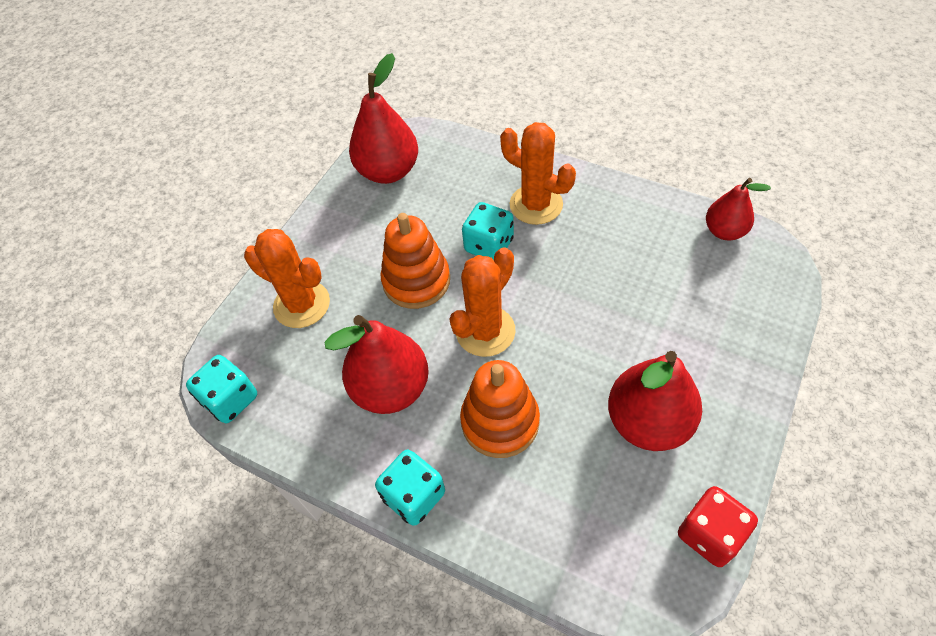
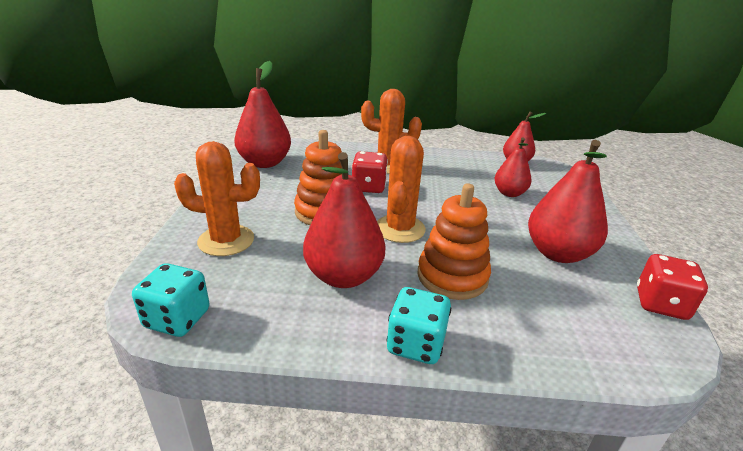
camera: 30 degrees left, 25 degrees down
turquoise dice [462,202,514,260] -> red dice [352,151,388,193]
none -> red pear [495,138,532,197]

